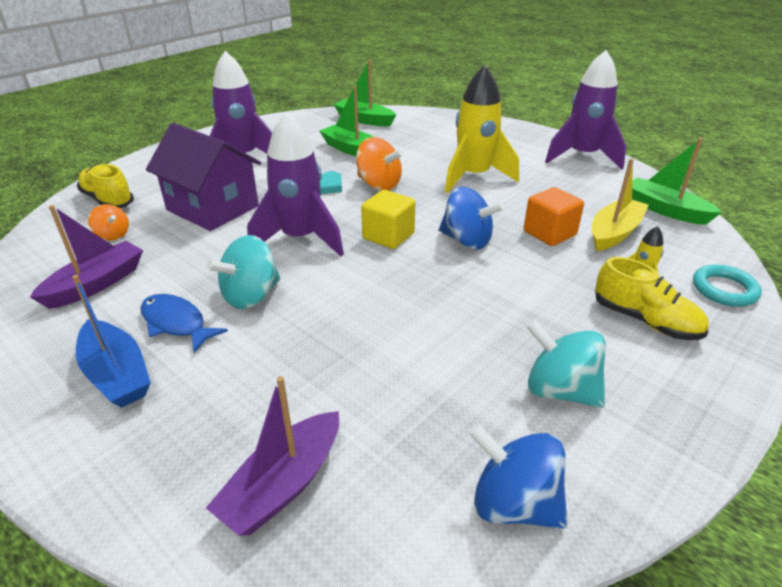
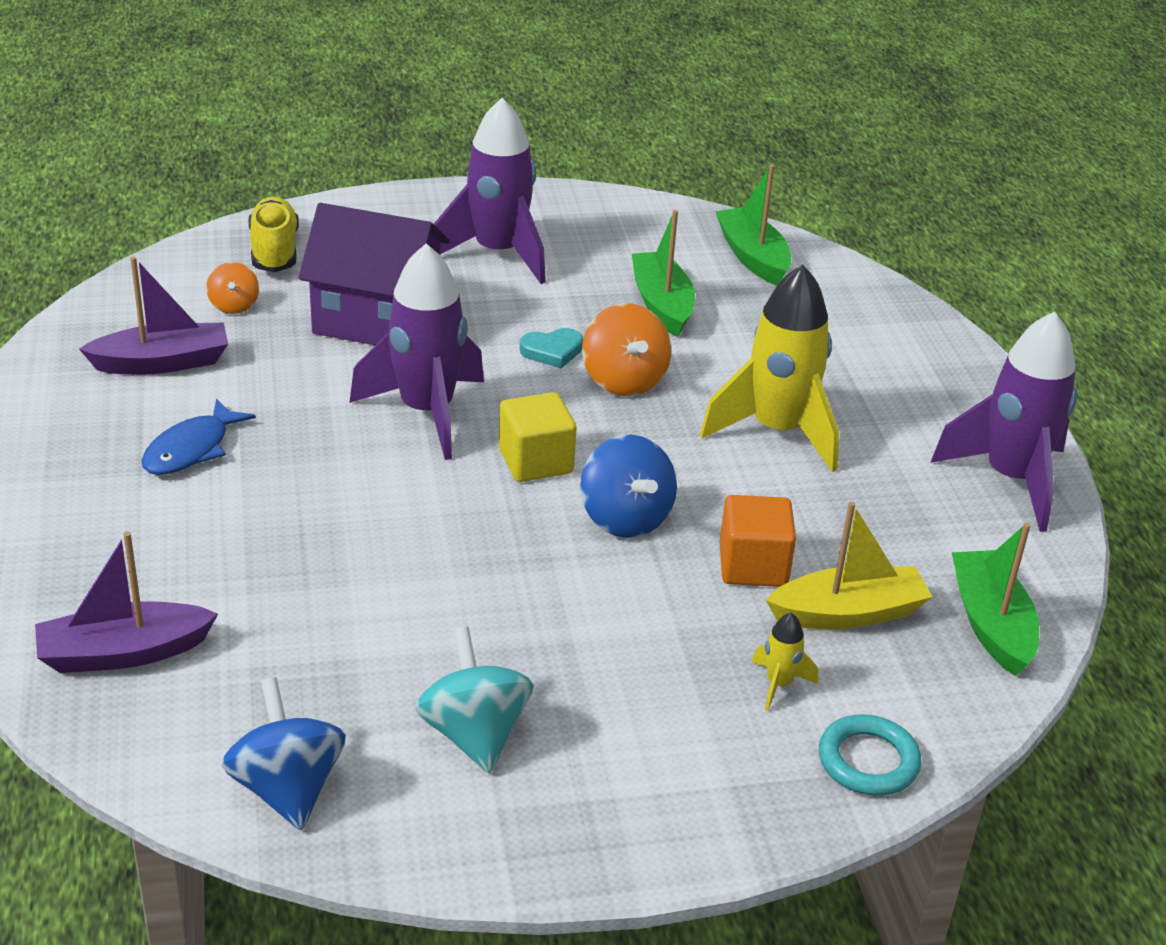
camera: 35 degrees right, 0 degrees up
blue boat [72,275,151,408] -> none
blue fish [140,294,228,353] -> blue fish turned 135 degrees counterclockwise [141,399,256,475]
purple house [146,123,261,231] -> purple house turned 60 degrees counterclockwise [298,203,450,345]
turquoise spinning top [206,235,280,309] -> none
yellow shoe [595,257,709,340] -> none

